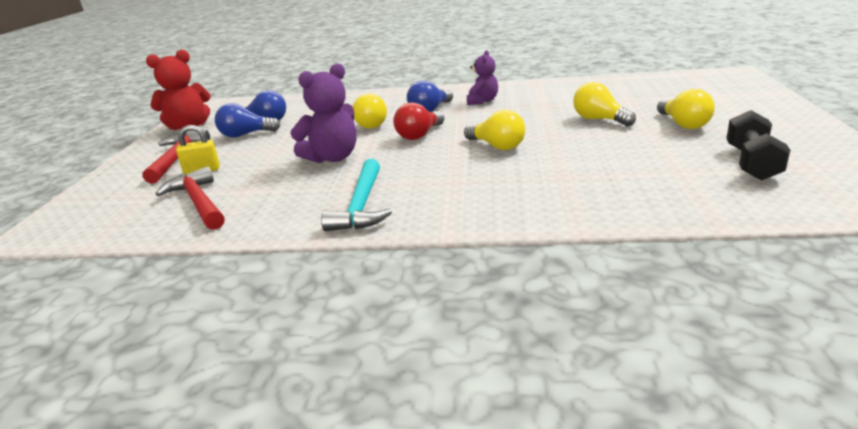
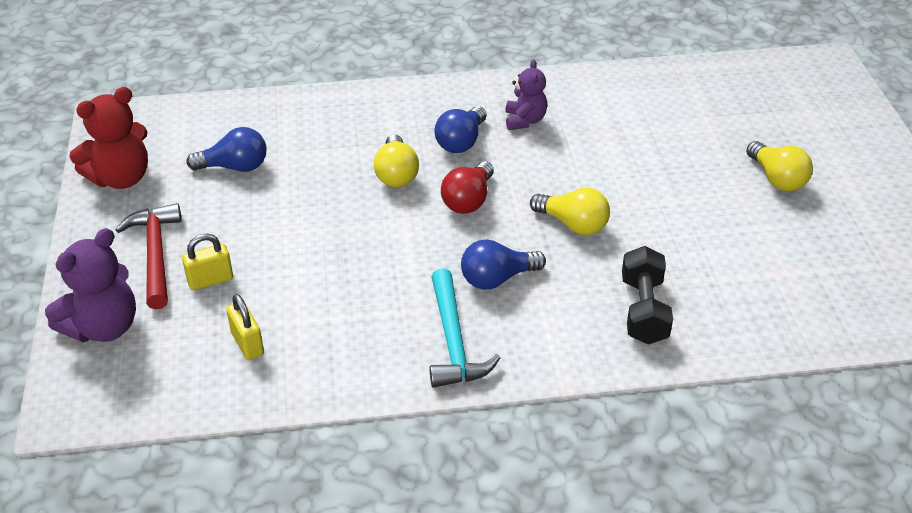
camera: 15 degrees left, 15 degrees up
red hammer [156,166,225,230] -> yellow padlock [226,294,264,360]
blue light bulb [215,103,280,138] -> blue light bulb moved to [461,239,546,289]
purple teddy bear [290,63,356,163] -> purple teddy bear moved to [45,228,136,342]
yellow light bulb [573,82,636,126] -> none
black dumbbell [726,110,791,181] -> black dumbbell moved to [622,246,673,345]

